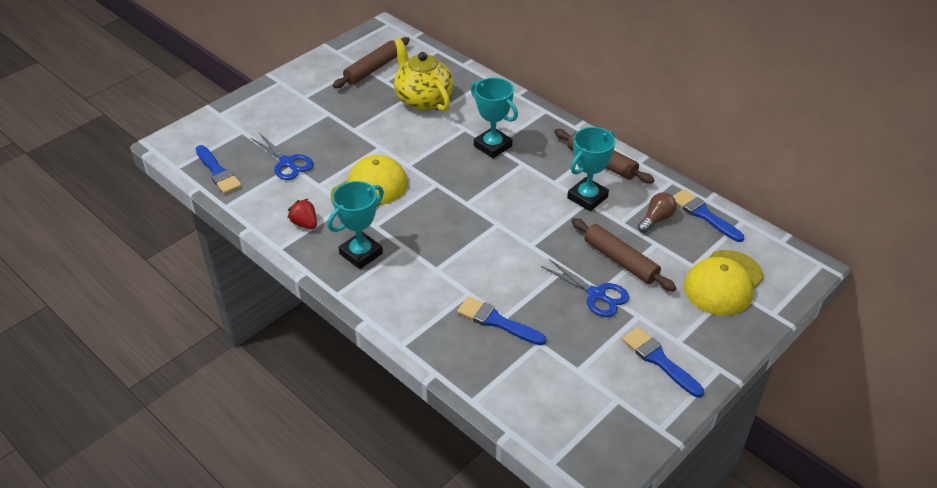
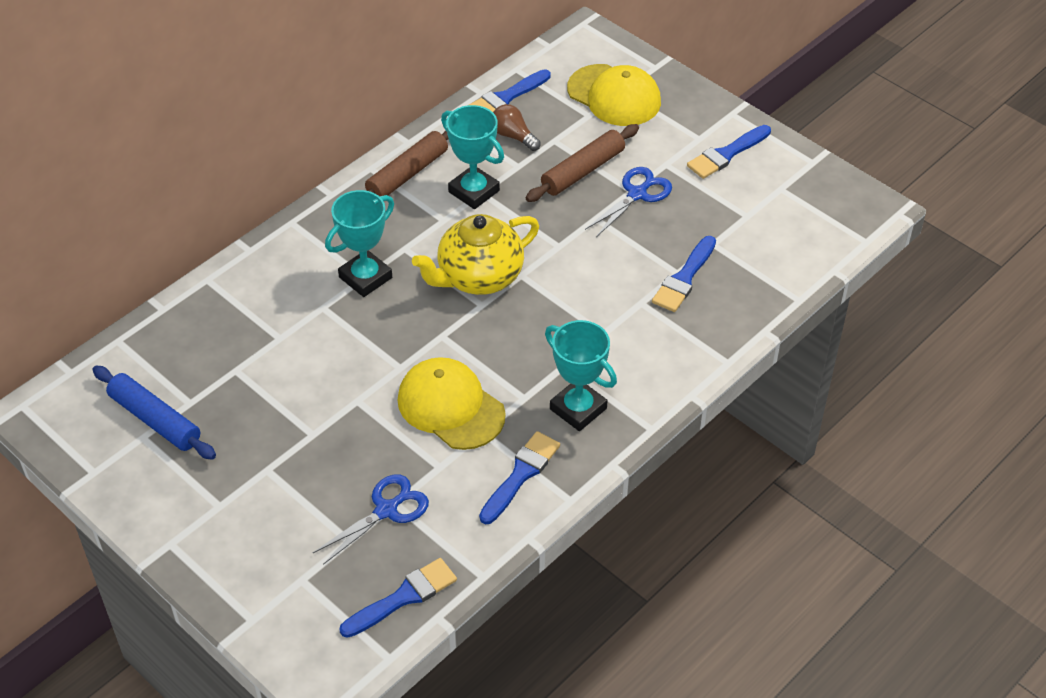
camera: 90 degrees left, 5 degrees up
red strawberry [287,199,317,229] -> blue brush [479,431,560,524]
brown rolling pin [333,37,410,88] -> blue rolling pin [92,366,216,459]
yellow teapot [394,38,453,111] -> yellow teapot moved to [412,214,539,295]

